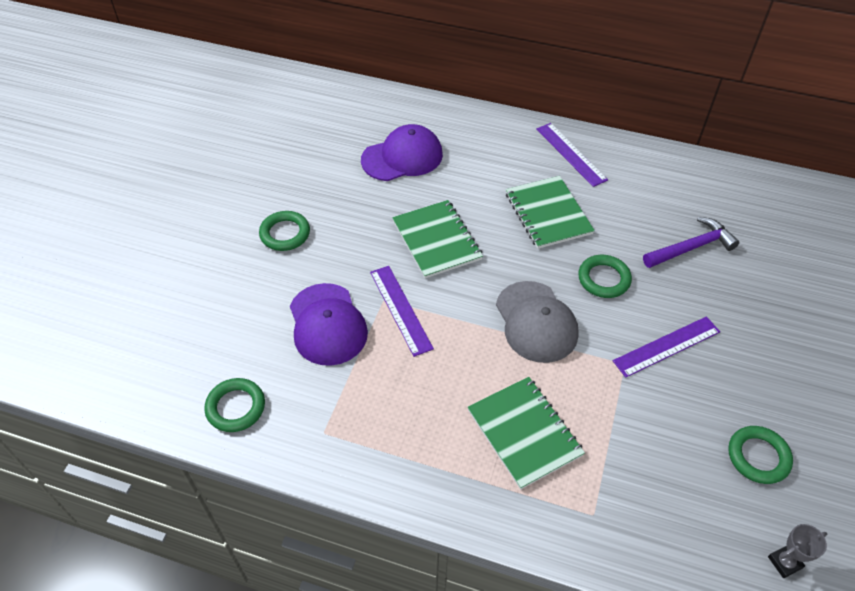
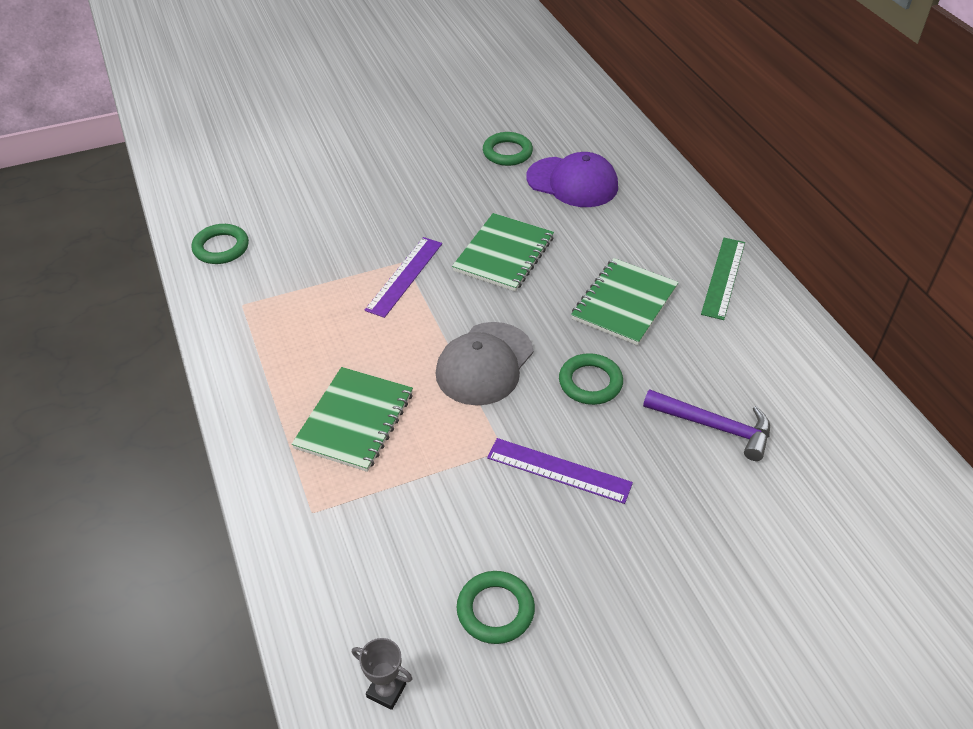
camera: 50 degrees right, 5 degrees down
green ring [259,211,310,251] -> green ring moved to [483,132,533,166]
purple cap [290,283,368,366] -> none
purple ruler [536,123,608,187] -> green ruler [701,238,745,320]

